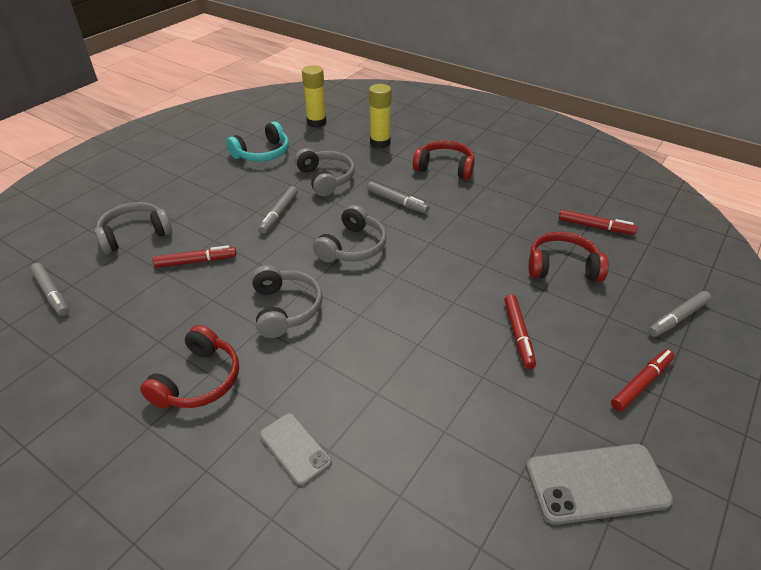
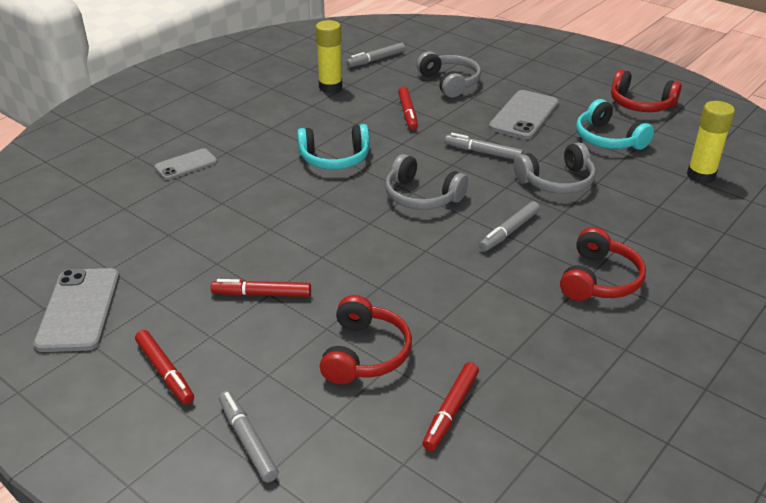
camera: 95 degrees right, 5 degrees down
red headphones [140,325,239,409] -> red headphones moved to [611,70,682,112]
grey headphones [252,265,322,338] -> turquoise headphones [297,124,370,169]
yellow glue stick [369,84,391,149] -> yellow glue stick moved to [315,20,342,93]
none -> grey phone [489,90,559,139]

